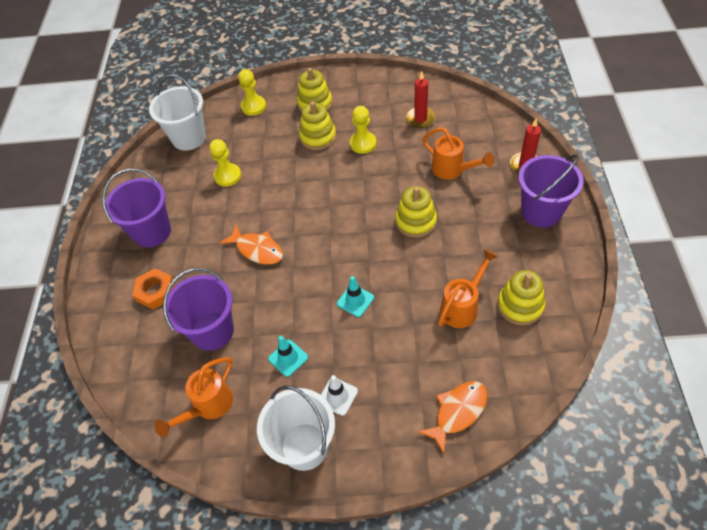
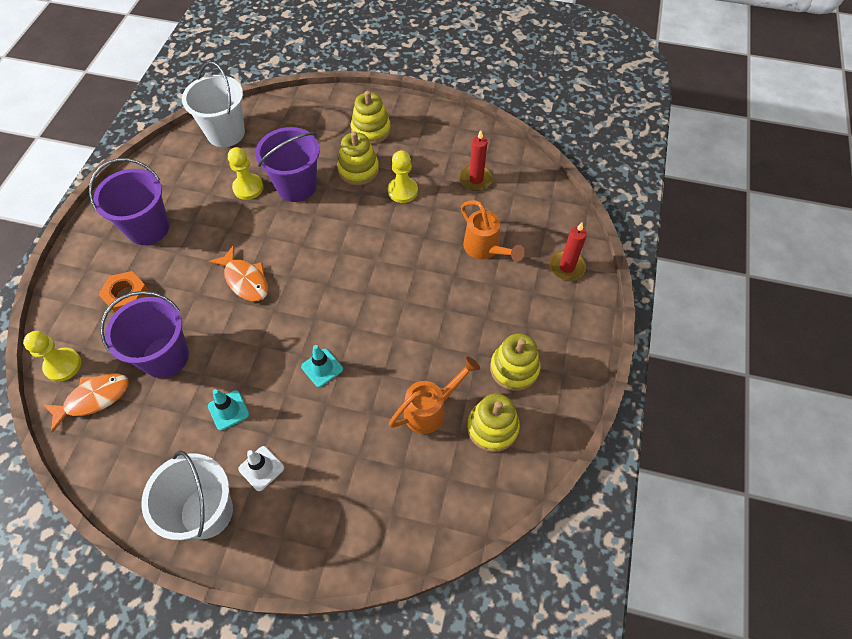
camera: 10 degrees right, 5 degrees up
orange watering can [155,357,233,437] -> none
yellow pawn [238,69,266,116] -> yellow pawn moved to [23,331,81,382]
yellow stacking toy [395,186,437,238] -> yellow stacking toy moved to [490,333,541,391]
orange fish [418,381,488,454] -> orange fish moved to [43,373,129,433]
purple bucket [518,155,584,228] -> purple bucket moved to [255,127,320,202]

